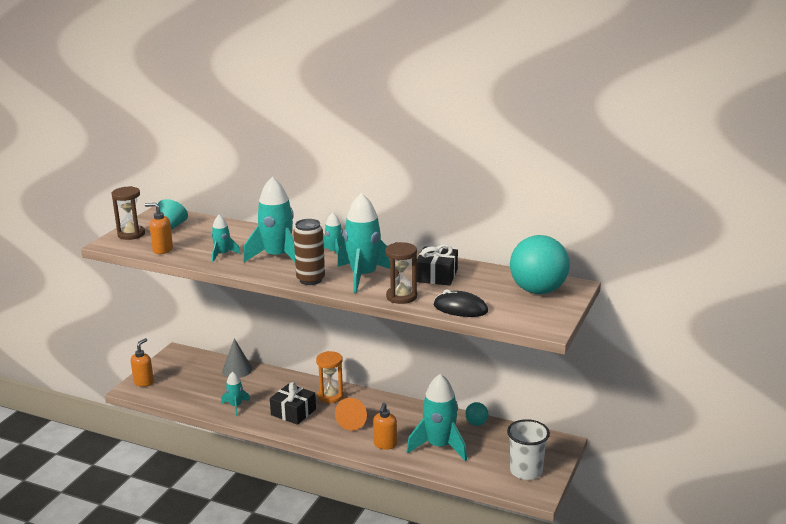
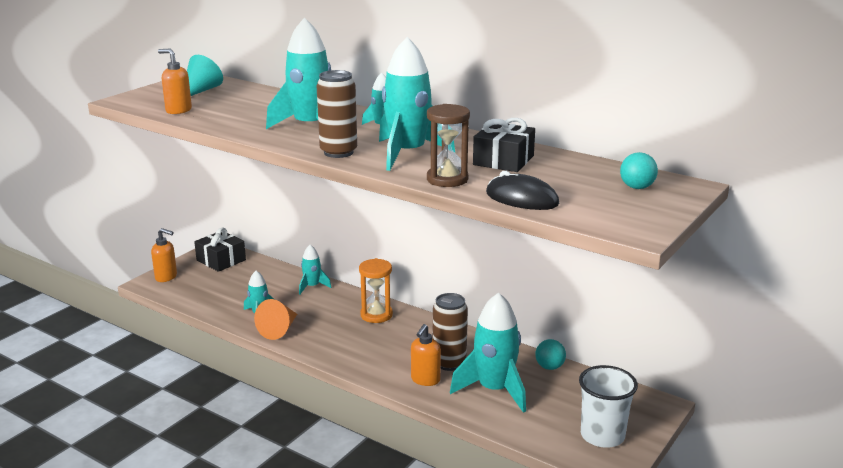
camera: 10 degrees right, 0 degrees up
brown hourglass [112,186,145,240] -> none
orange soap dispenser [131,338,154,387] -> orange soap dispenser turned 75 degrees clockwise [151,228,177,282]
turquoise rocket [211,215,241,262] -> turquoise rocket moved to [299,245,331,294]
grey cone [222,338,252,378] -> none
black gift [270,382,316,425] -> black gift moved to [194,228,246,272]
orange cone [335,398,367,431] -> orange cone moved to [254,299,297,340]
turquoise ball [510,235,570,294] -> turquoise ball [620,152,658,189], size x0.45
none -> brown can [433,293,468,371]

